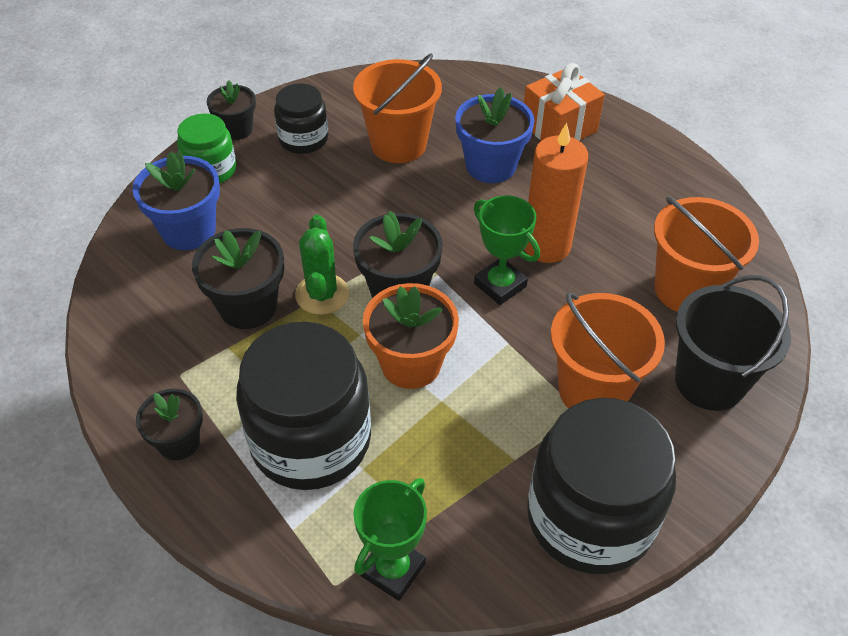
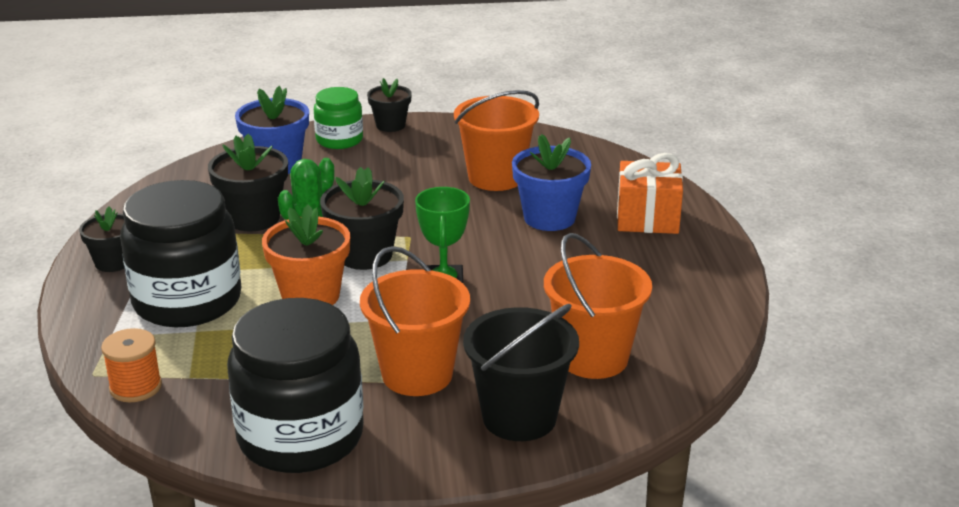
camera: 40 degrees right, 20 degrees down
black jar [274,83,328,154] -> none
green trophy [353,478,427,601] -> orange spool [101,328,162,402]
orange candle [525,122,588,263] -> none

